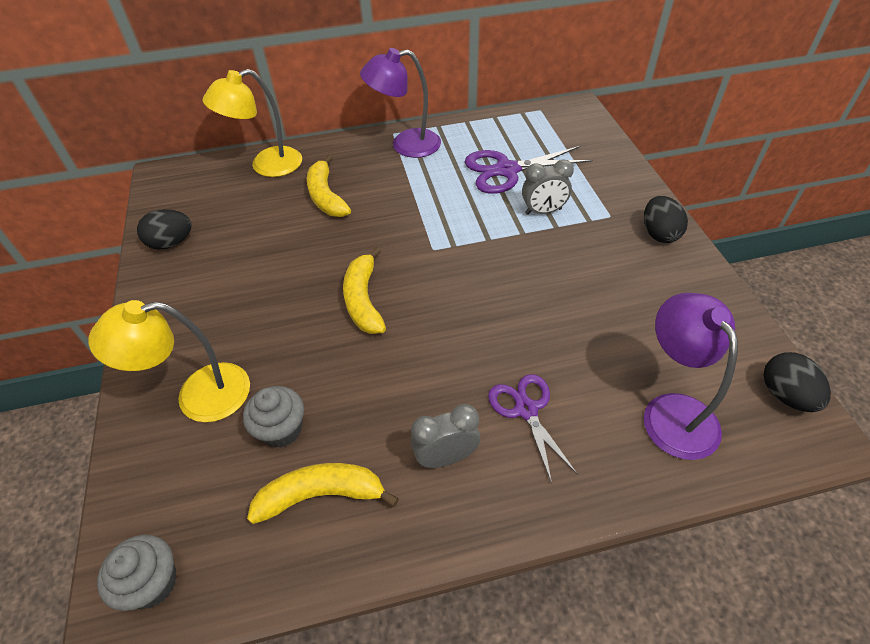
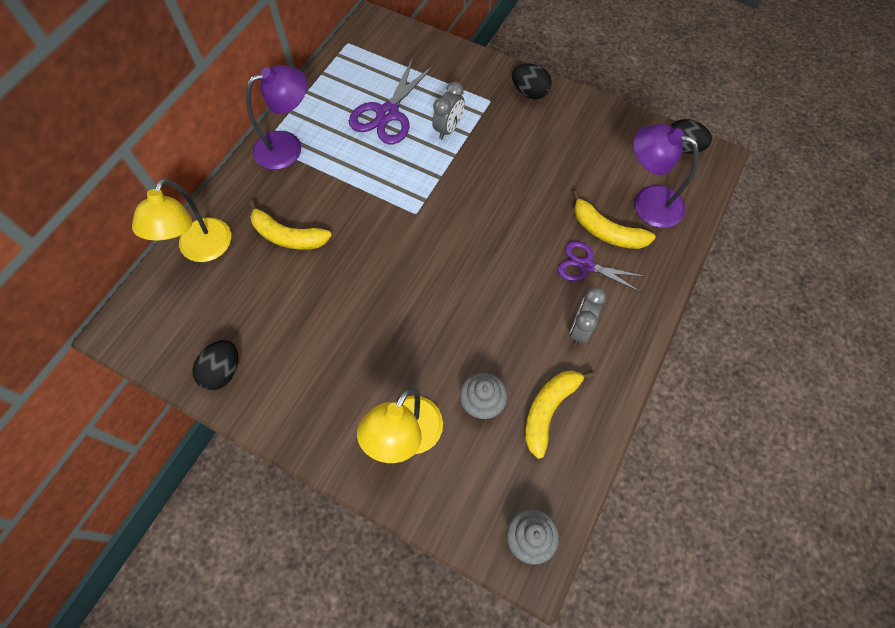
camera: 50 degrees left, 15 degrees up
yellow banana [343,247,386,334] -> yellow banana moved to [572,191,655,249]
purple lamp [360,48,441,158] -> purple lamp turned 150 degrees counterclockwise [246,65,307,170]

